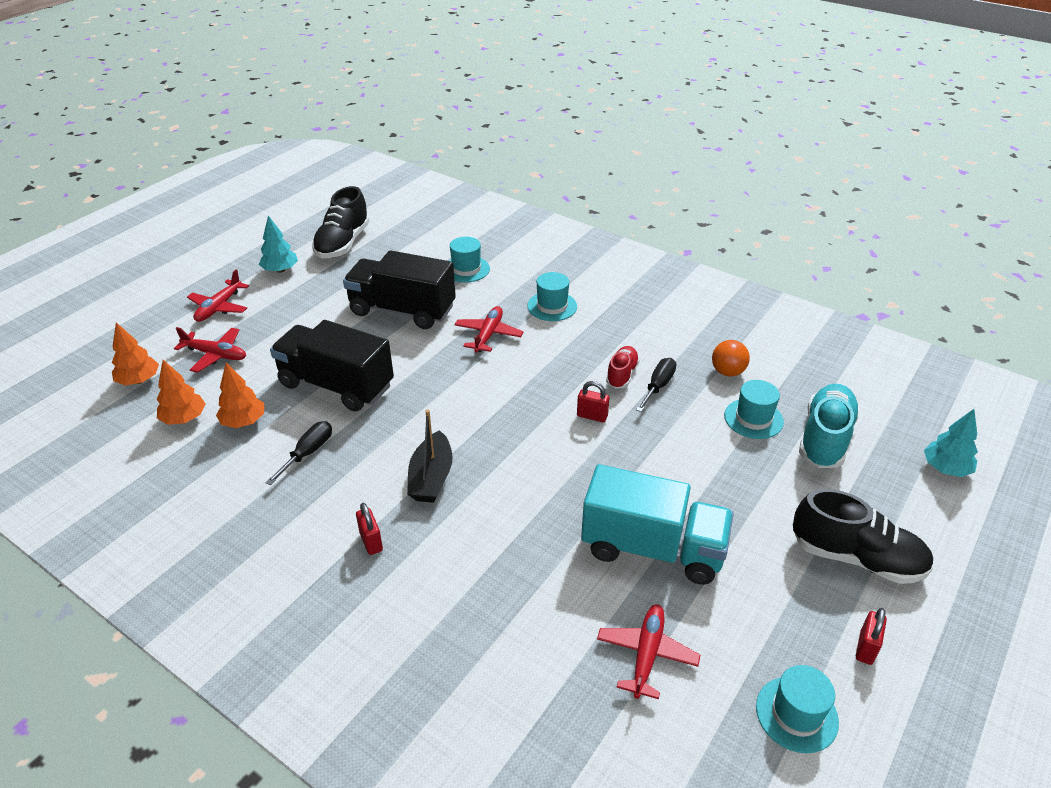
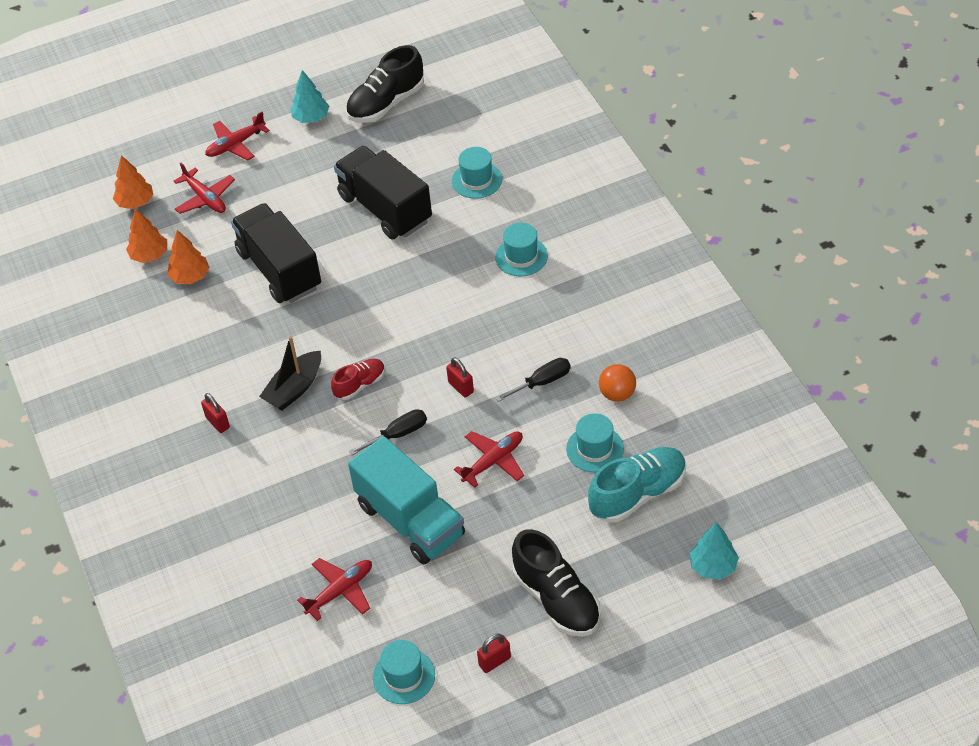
camera: 35 degrees right, 10 degrees up
black screwdriver [265,421,332,485] -> black screwdriver moved to [349,409,427,455]
red padlock [356,503,383,555] -> red padlock turned 45 degrees counterclockwise [201,393,230,433]
red plane [454,306,524,352] -> red plane moved to [454,431,524,488]
red shoe [606,346,640,389] -> red shoe moved to [331,359,385,400]

